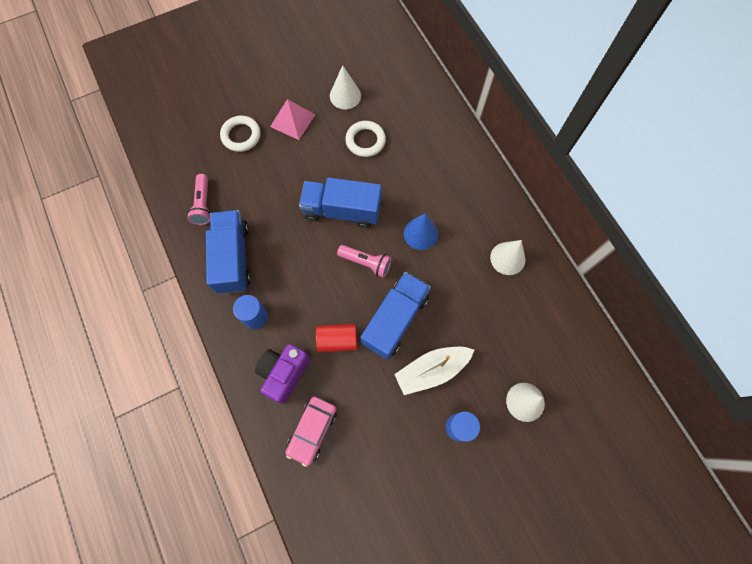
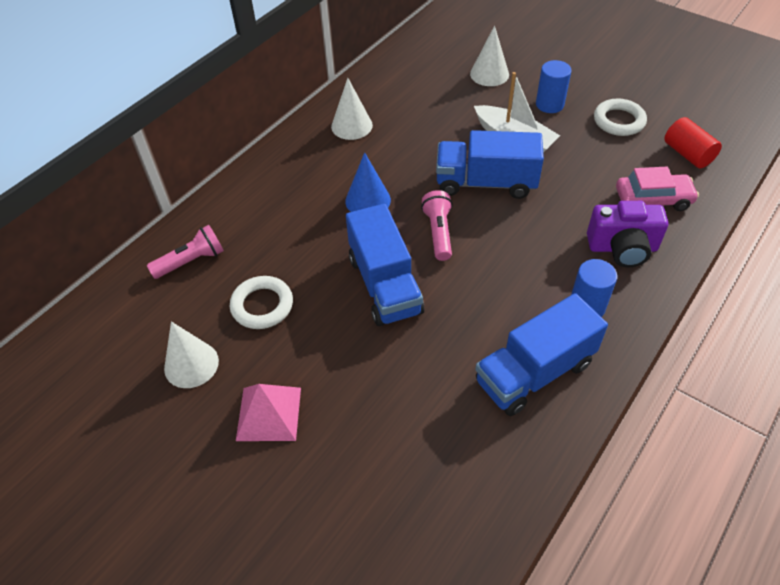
camera: 115 degrees left, 20 degrees down
pink flashlight [187,174,210,225] -> pink flashlight moved to [147,225,224,279]
white ring [220,116,261,152] -> white ring moved to [594,98,647,136]
red cylinder [316,324,357,352] -> red cylinder moved to [664,117,722,168]

